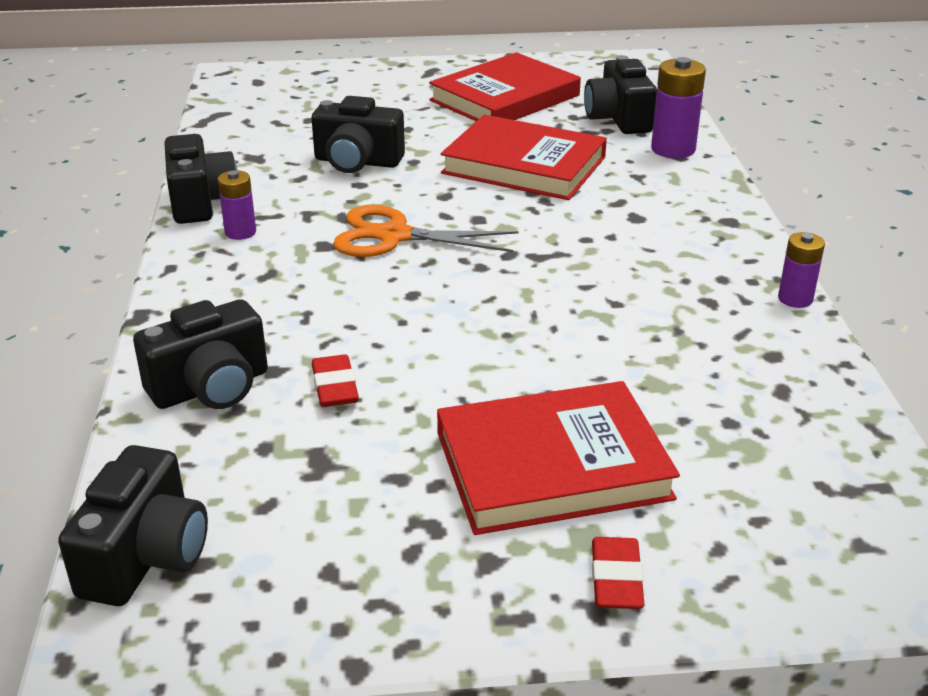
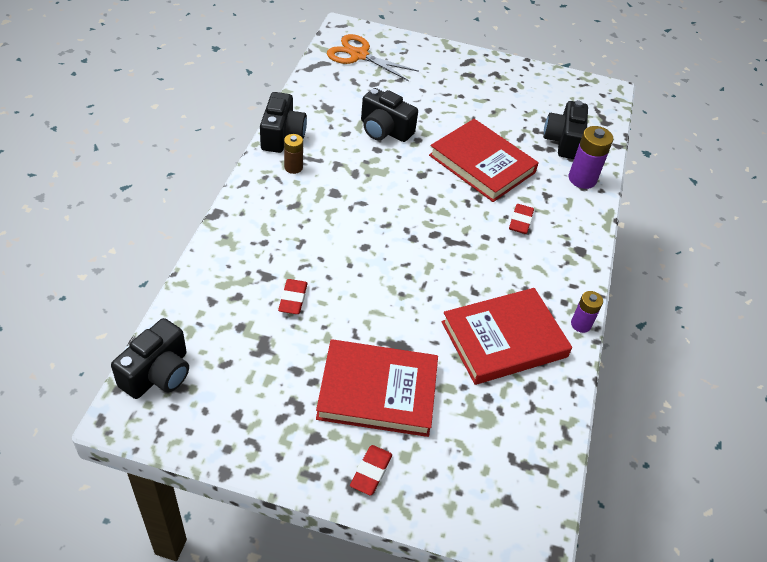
camera: 15 degrees right, 15 degrees up
black camera [133,299,268,409] -> none
purple battery [218,170,256,240] -> brown battery [284,134,303,174]
orange scissors [333,205,518,257] -> orange scissors moved to [327,34,419,81]
red book [429,52,581,121] -> red book moved to [441,288,572,385]
none -> red eraser [509,204,534,234]

